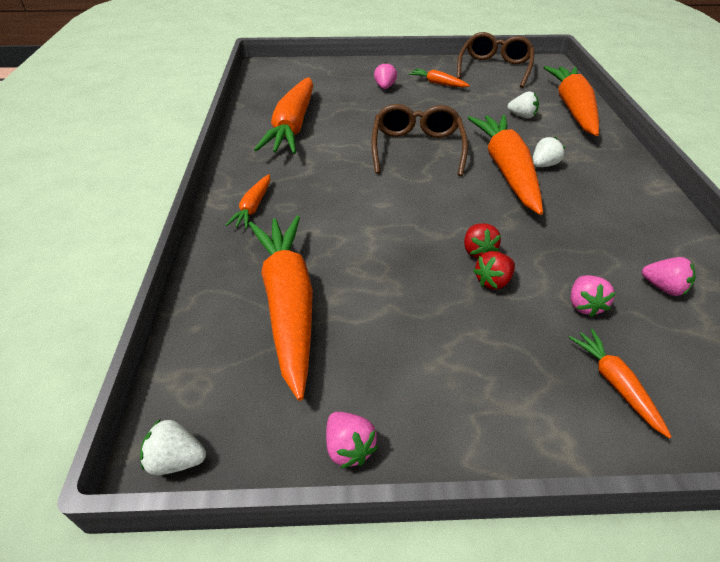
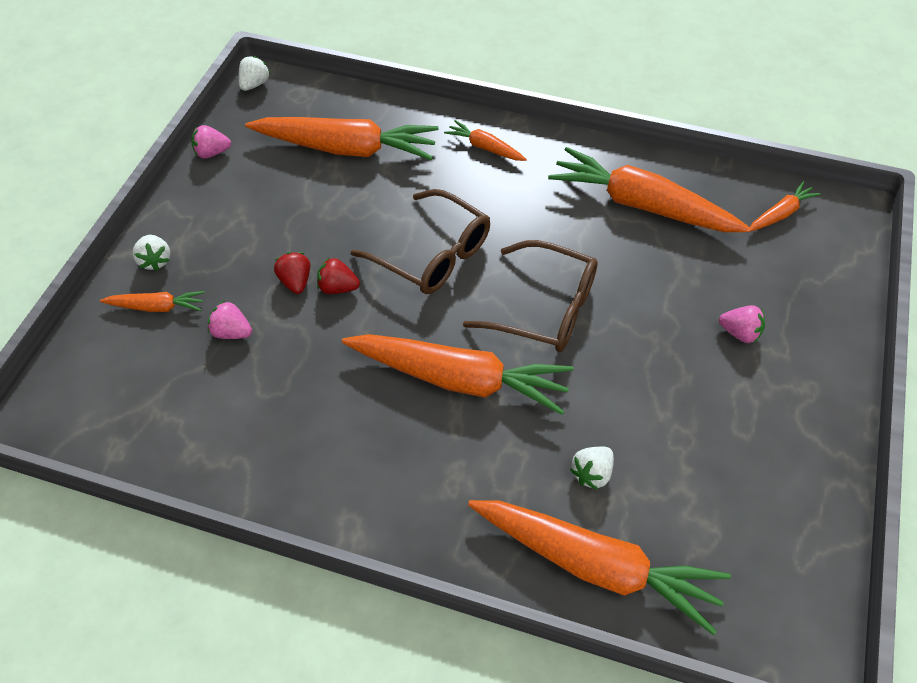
camera: 110 degrees right, 10 degrees up
orange carrot [409,68,470,87] -> orange carrot moved to [750,181,821,231]
brown glasses [457,32,534,88] -> brown glasses moved to [351,189,490,294]
white strawberry [532,137,565,167] -> white strawberry moved to [132,235,170,271]
pink strawberry [642,257,696,296] -> none

